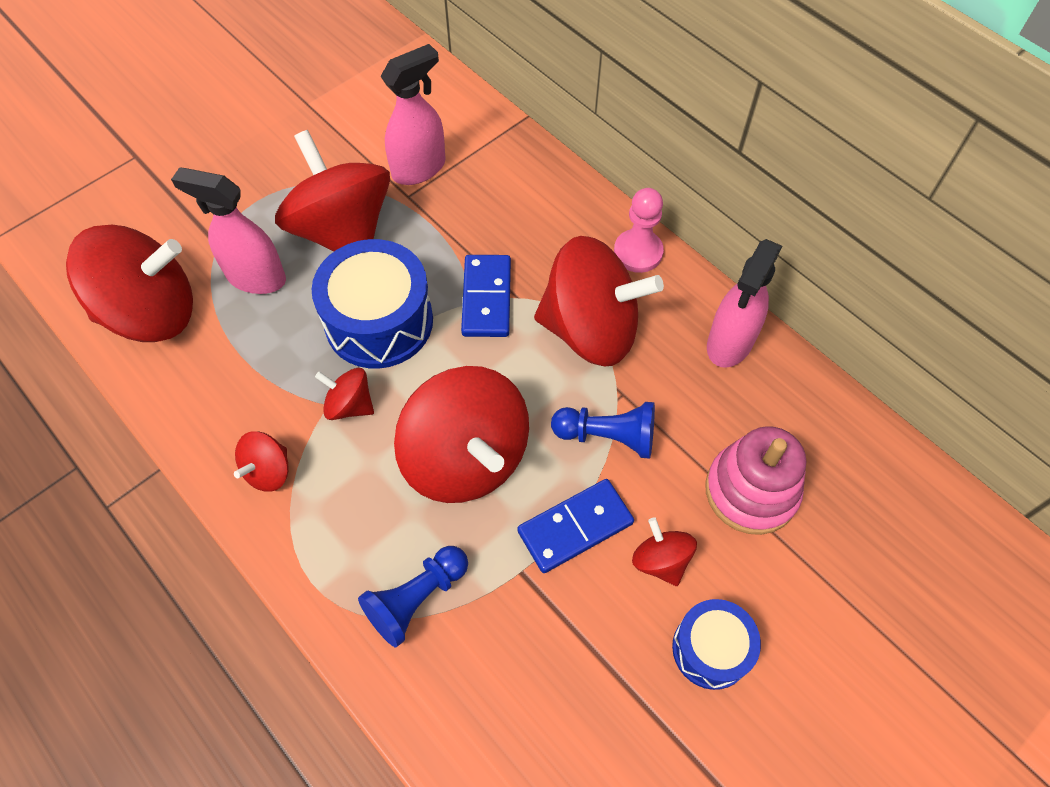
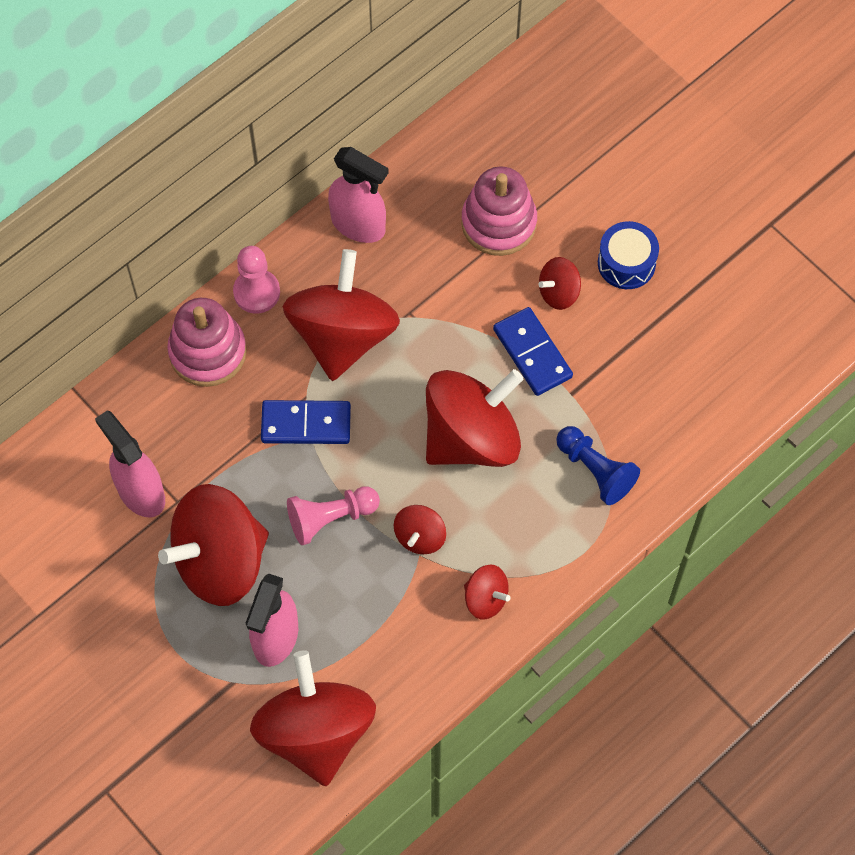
camera: 90 degrees left, 5 degrees up
blue drum [312,239,433,369] -> pink pawn [287,487,380,545]
blue pawn [551,402,655,459] -> none
none -> pink stacking toy [167,298,247,387]

